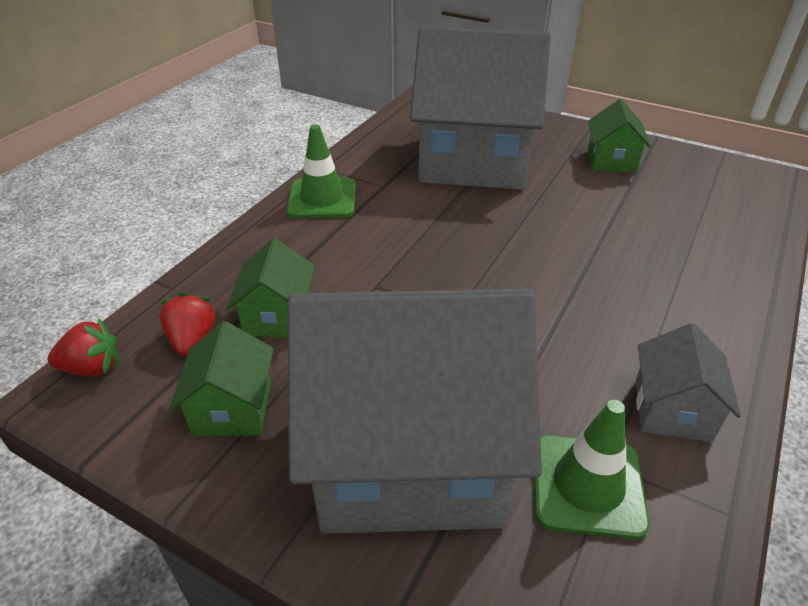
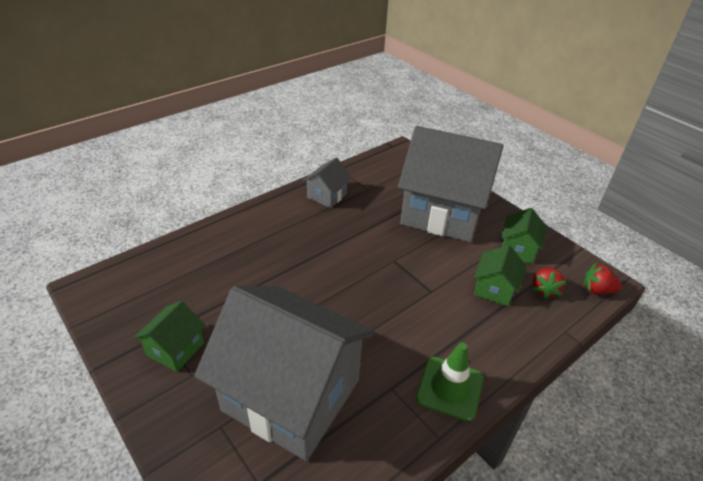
camera: 160 degrees left, 0 degrees up
green traffic cone [535,400,650,540] -> none

